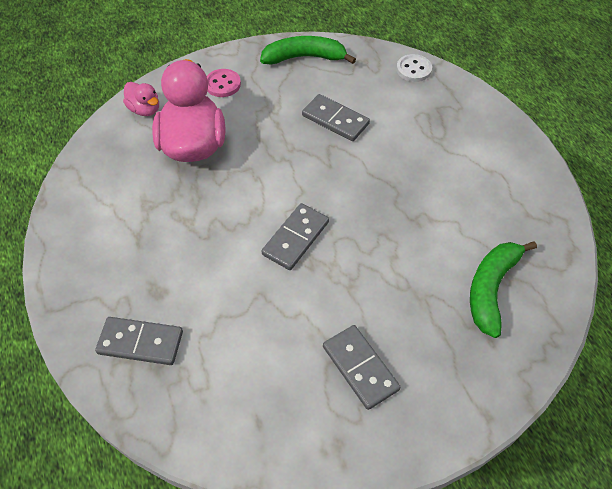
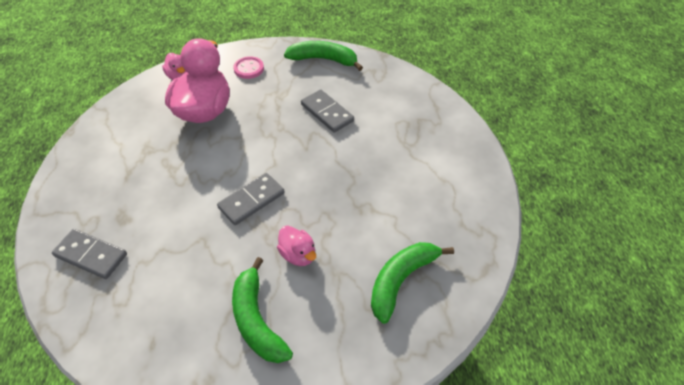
camera: 15 degrees right, 5 degrees down
grey domino [323,325,401,410] -> green banana [232,257,293,363]
white button [396,54,432,82] -> none
none -> pink duck [277,226,316,266]

